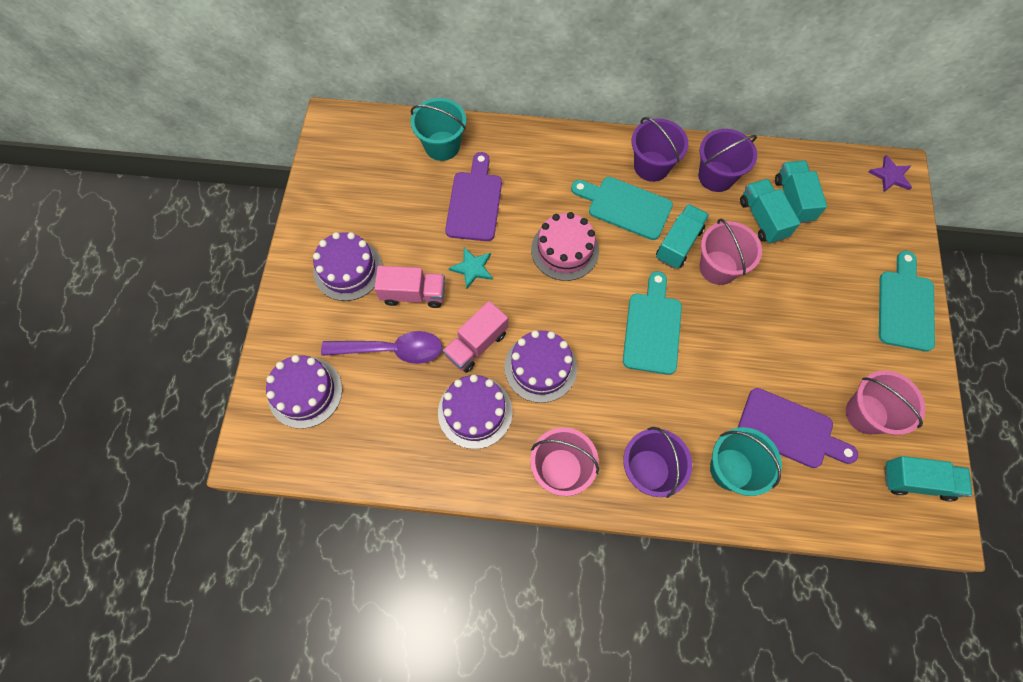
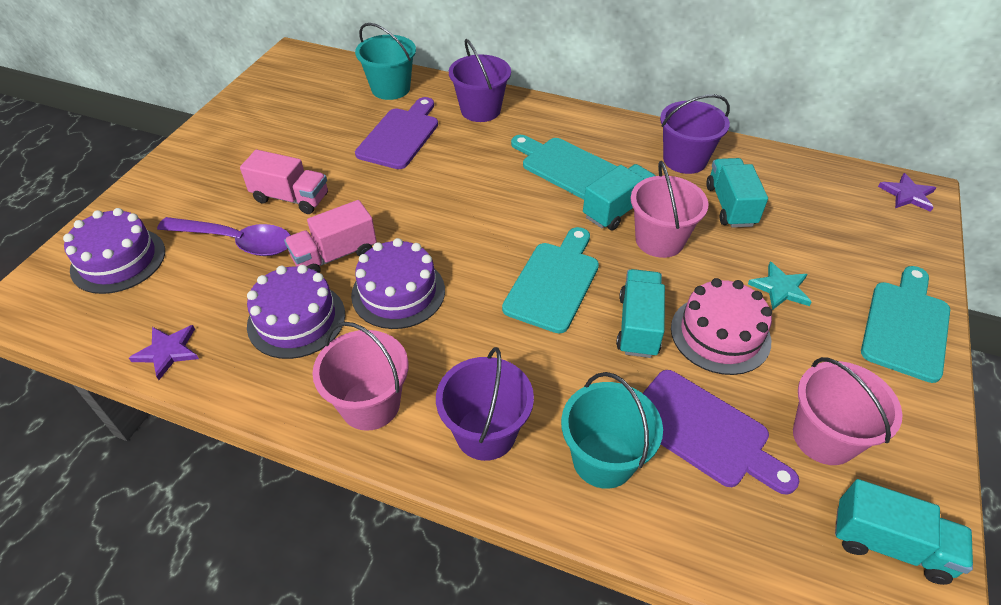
camera: 15 degrees right, 20 degrees down
purple cake [313,232,382,301] -> none
turquoise star [449,247,493,289] -> turquoise star moved to [748,261,811,310]
pink cake [531,212,599,281] -> pink cake moved to [671,278,772,375]
purple bucket [632,117,688,182] -> purple bucket moved to [449,39,511,122]
turquoise truck [775,160,827,223] -> turquoise truck moved to [616,269,665,358]
none -> purple star [129,325,199,380]

